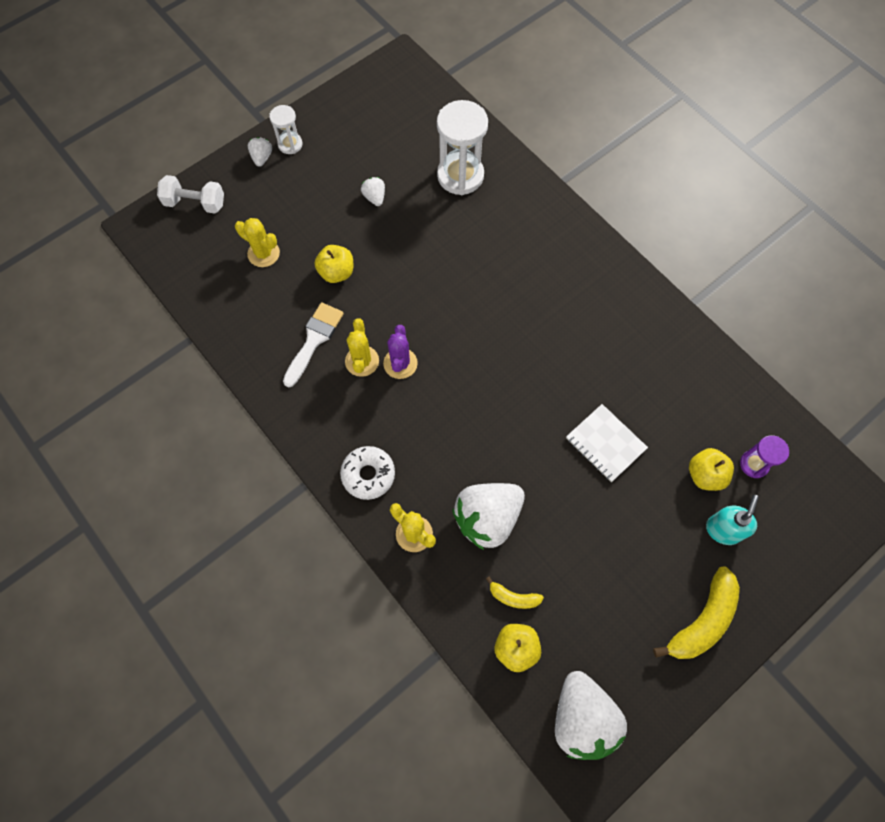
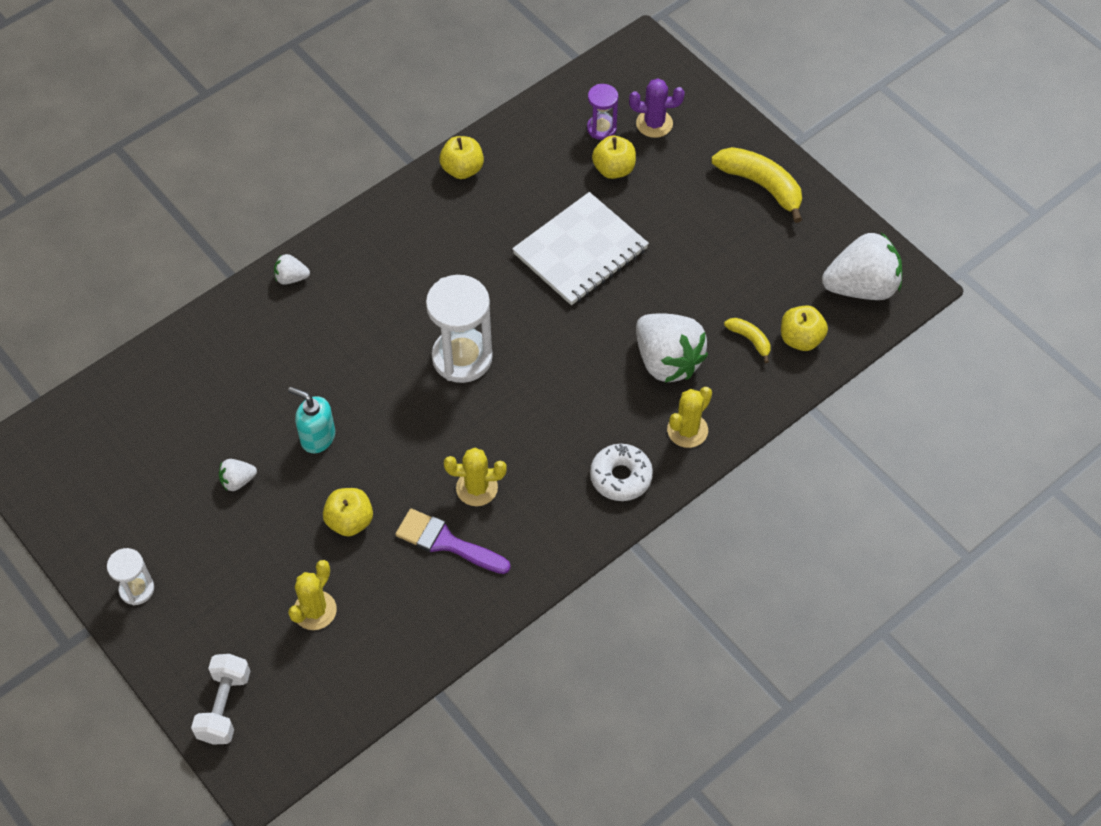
camera: 90 degrees left, 10 degrees down
white strawberry [248,137,272,167] -> white strawberry moved to [274,254,310,285]
white brush [283,302,344,387] -> purple brush [396,508,511,574]
purple cactus [383,325,418,379] -> purple cactus moved to [629,78,684,138]
white hourglass [437,100,488,195] -> white hourglass moved to [426,275,493,383]
yellow banana [486,576,544,609] -> yellow banana turned 60 degrees counterclockwise [724,318,770,363]
white notebook [566,404,648,482] -> white notebook [512,192,649,305], size x1.54
turquoise soap dispenser [706,495,759,545] -> turquoise soap dispenser moved to [288,387,335,453]
none -> yellow apple [439,136,484,179]

